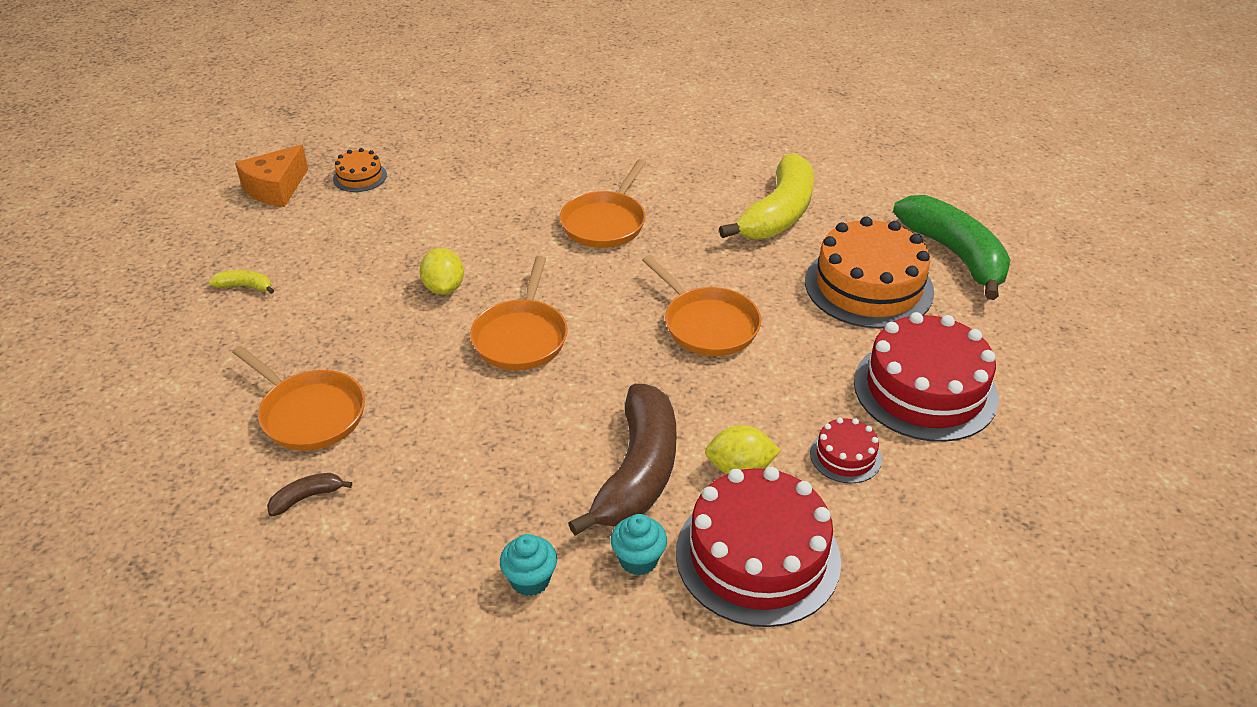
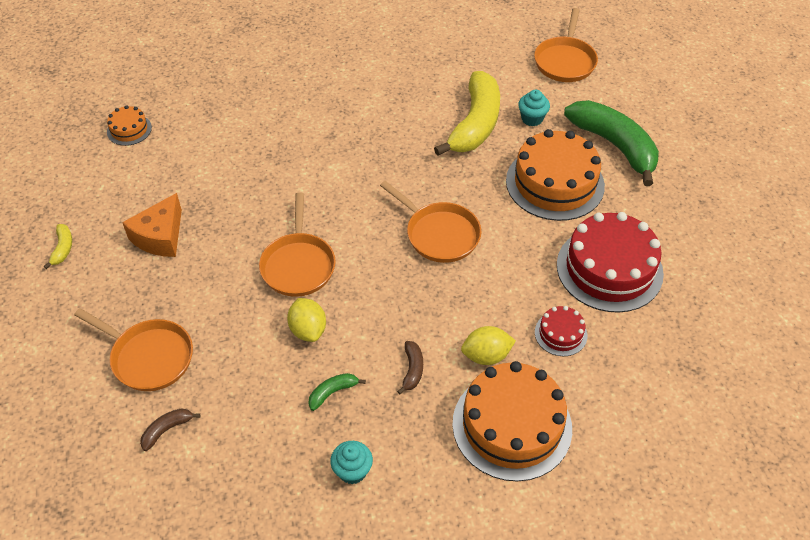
camera: 10 degrees left, 10 degrees up
yellow banana [209,270,274,294] -> yellow banana turned 90 degrees clockwise [44,224,72,269]
orange cheese [235,145,308,207] -> orange cheese moved to [122,193,182,257]
yellow lemon [420,248,464,295] -> yellow lemon moved to [287,298,326,342]
orange pan [560,159,646,248] -> orange pan moved to [534,8,598,82]
brown banana [568,384,676,536] -> brown banana [397,341,423,395], size x0.41
turquoise cupcake [611,514,667,575] -> turquoise cupcake moved to [518,89,550,126]
red cake [676,467,841,627] -> orange cake [452,361,572,482]
none -> green banana [308,373,366,411]

